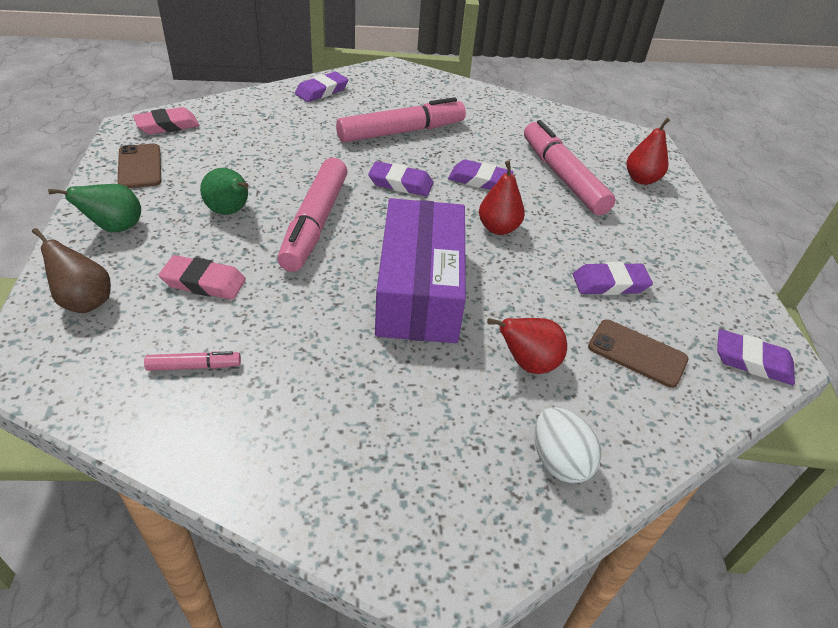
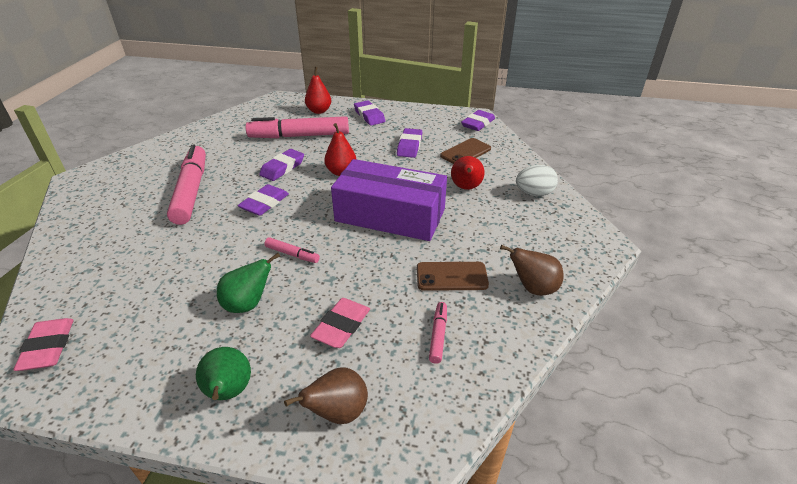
camera: 70 degrees left, 5 degrees down
brown phone [117,144,161,188] -> brown phone moved to [417,262,489,291]
pink marker [277,158,348,272] -> pink marker [264,237,320,263], size x0.44
purple eraser [295,72,348,102] -> purple eraser moved to [354,100,385,126]
none -> brown pear [500,245,564,295]

